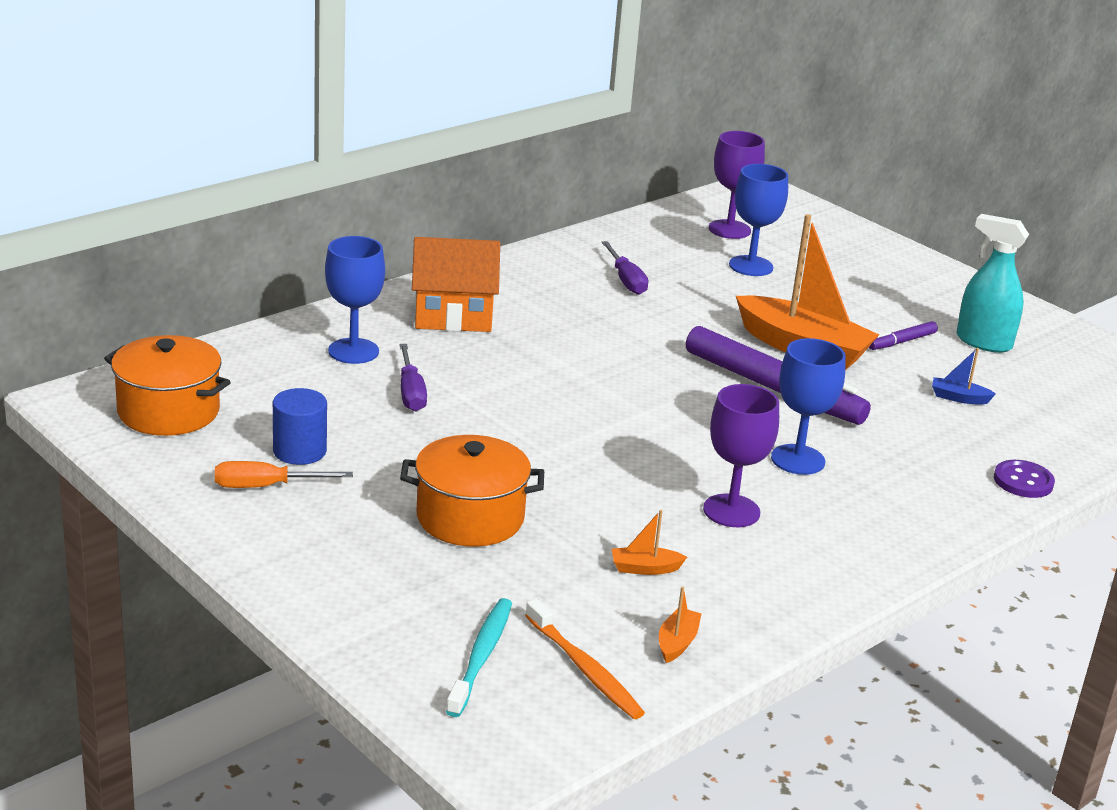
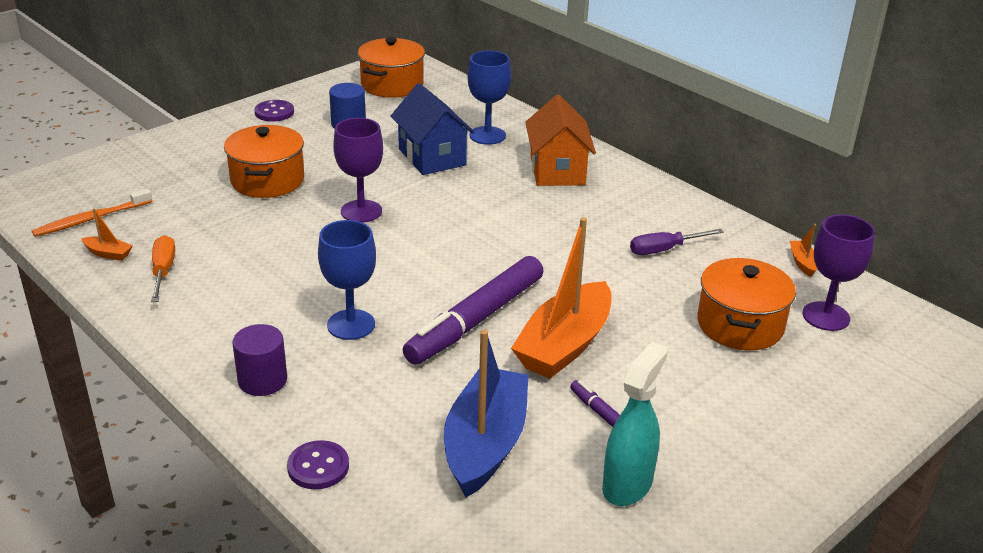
camera: 90 degrees right, 5 degrees up
orange screwdriver [215,461,353,488] -> orange screwdriver moved to [151,235,175,302]
purple screwdriver [400,344,427,411] -> blue house [391,83,474,175]
turquoise toothbrush [446,598,512,717] -> none
orange boat [612,510,687,575] -> orange boat moved to [790,224,817,277]
purple goblet [703,384,779,527] -> purple goblet moved to [333,118,383,223]
blue goblet [729,164,788,276] -> orange pot [697,258,796,350]
blue boat [932,348,996,405] -> blue boat [444,330,529,497], size x2.49
none -> purple cylinder [232,324,287,396]
none -> purple button [254,100,294,122]

